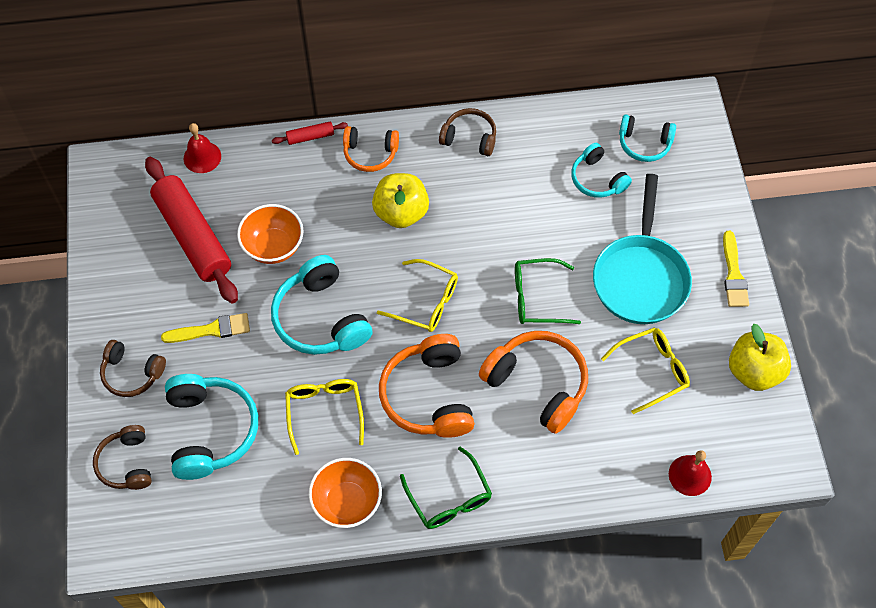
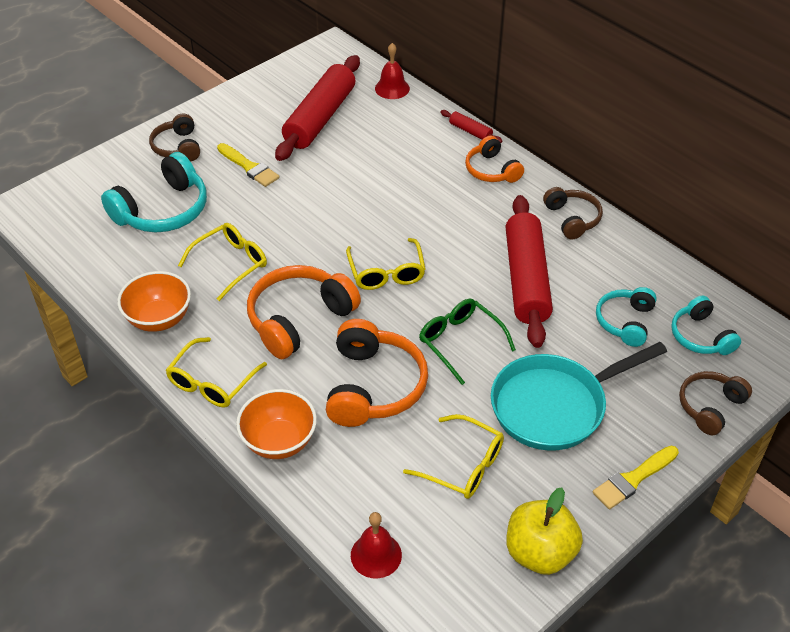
camera: 55 degrees right, 15 degrees down
brown headphones [93,425,152,490] -> brown headphones moved to [679,371,752,435]
orange bowl [237,204,304,264] -> orange bowl moved to [236,389,317,459]
turquoise headphones [271,255,372,355] -> none
yellow apple [372,173,429,228] -> none
green glasses [400,447,492,529] -> yellow glasses [166,337,267,408]
none -> red rolling pin [505,195,553,348]

